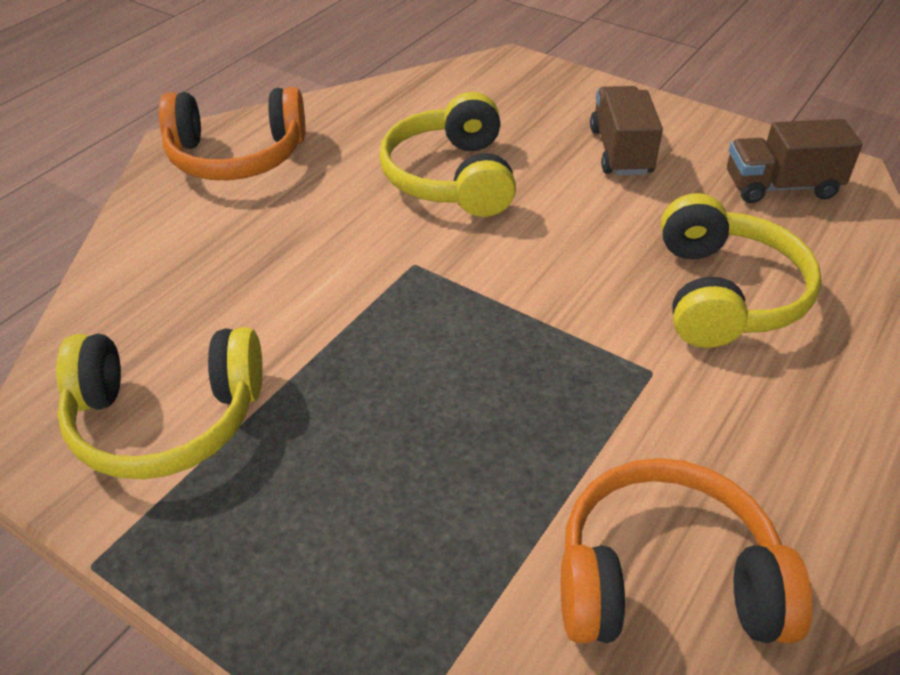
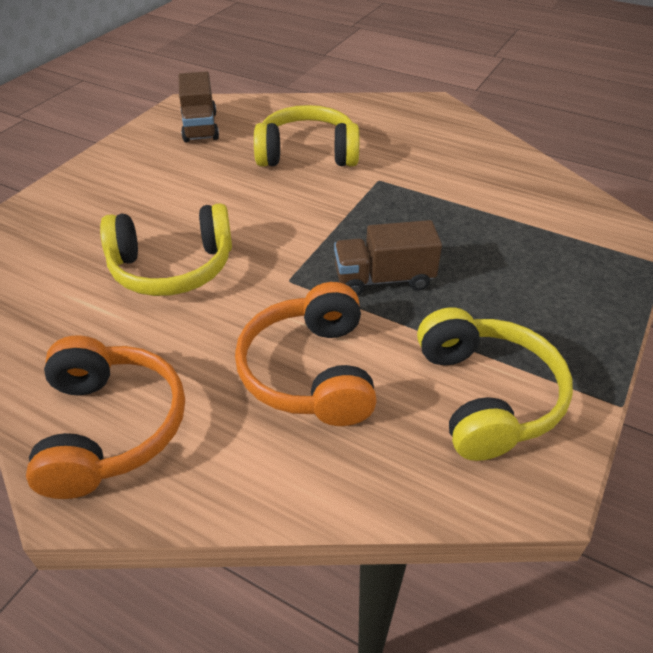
camera: 95 degrees left, 0 degrees up
orange headphones [561,458,813,643] -> orange headphones moved to [235,282,377,426]
brown truck [590,86,663,175] -> brown truck moved to [334,220,442,296]

